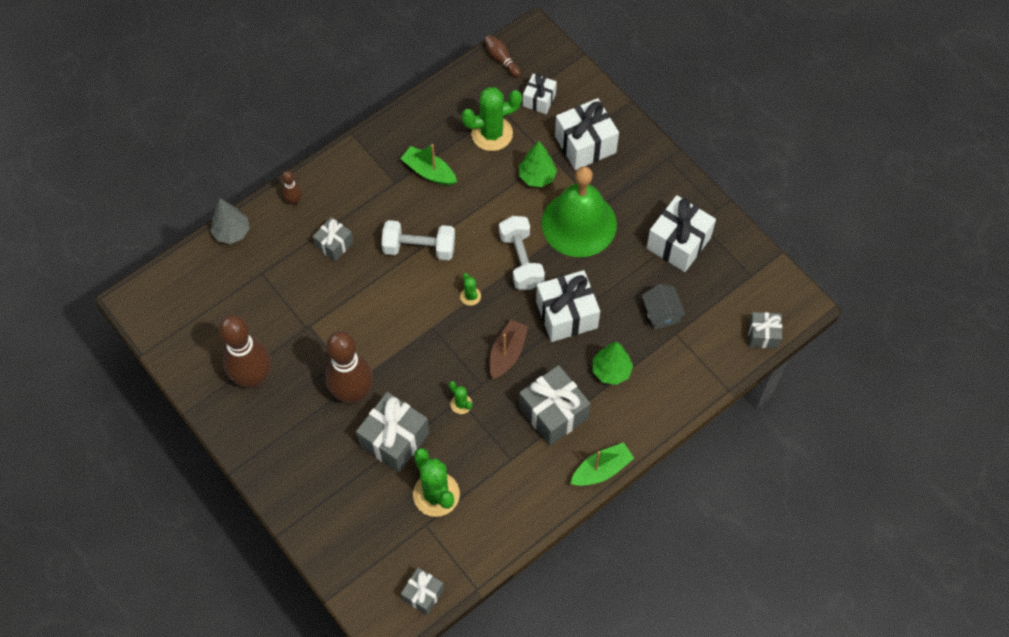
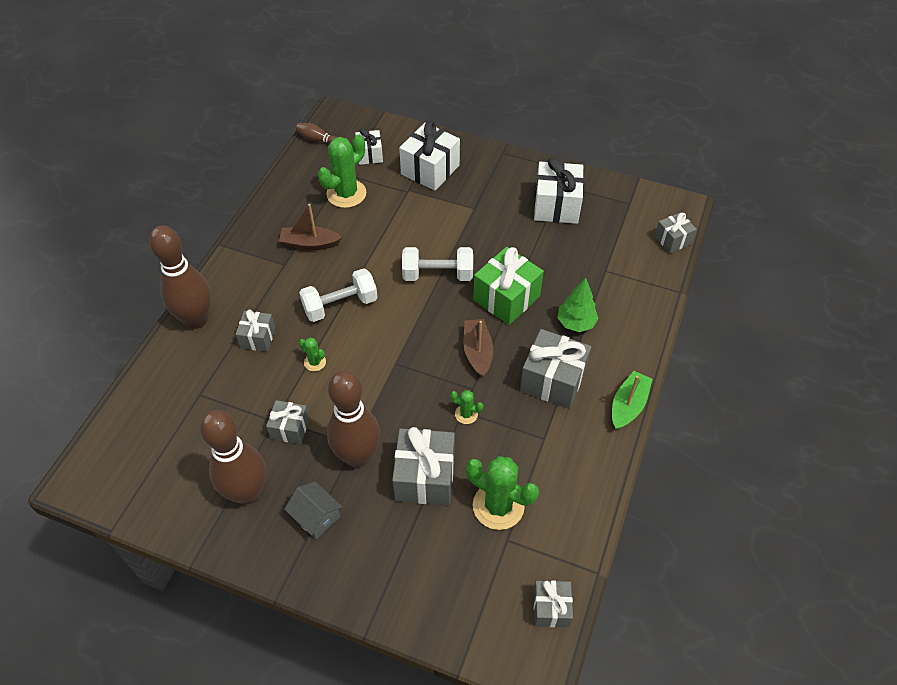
camera: 30 degrees left, 10 degrees down
grey tree [210,198,250,244] -> none
brown bowling pin [282,171,302,205] -> brown bowling pin [149,225,211,329], size x2.31
green boat [400,144,457,185] -> brown boat [279,204,342,250]
green cactus [460,273,481,306] -> green cactus moved to [299,337,326,371]
white dumbbell [499,216,545,290] -> white dumbbell turned 45 degrees counterclockwise [402,247,473,281]
green tree [519,141,557,187] -> none
white gift [536,270,600,342] -> green gift [473,247,544,325]
green bell [542,166,617,257] -> none
grey house [642,284,686,330] -> grey house moved to [284,482,342,539]
none -> grey gift [266,400,310,444]

